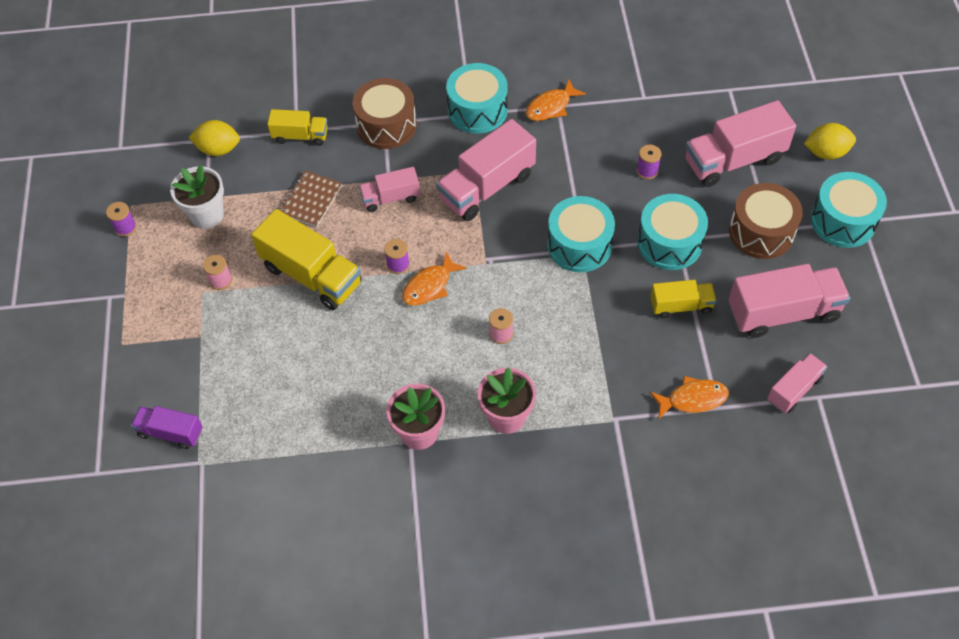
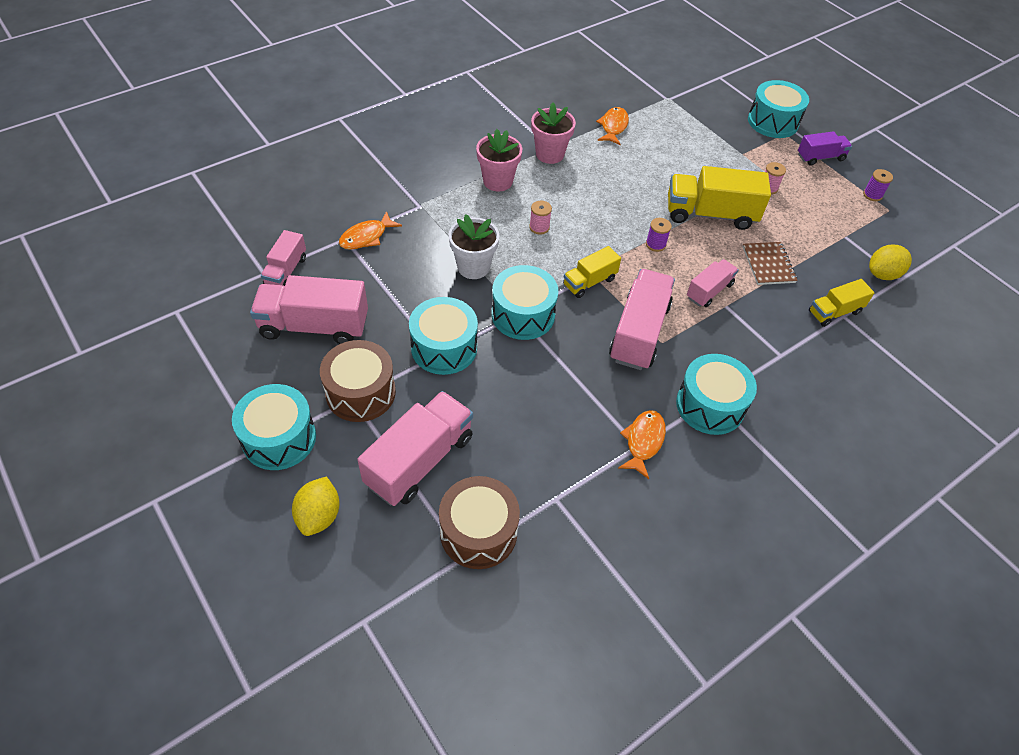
camera: 145 degrees right, 5 degrees down
purple truck [131,406,203,449] -> purple truck moved to [798,131,852,166]
white flower pot [170,165,224,229] -> white flower pot moved to [449,214,500,279]
brown drum [353,78,417,149] -> brown drum moved to [439,476,520,569]
orange fish [402,252,467,306] -> orange fish moved to [596,107,629,145]
purple spool [637,145,661,179] -> none
yellow truck [650,280,717,318] -> yellow truck moved to [563,246,621,298]
pink truck [728,264,850,338] -> pink truck turned 45 degrees clockwise [250,275,368,344]
yellow lemon [804,123,856,160] -> yellow lemon turned 45 degrees counterclockwise [292,476,340,536]
none -> turquoise drum [748,80,809,138]

